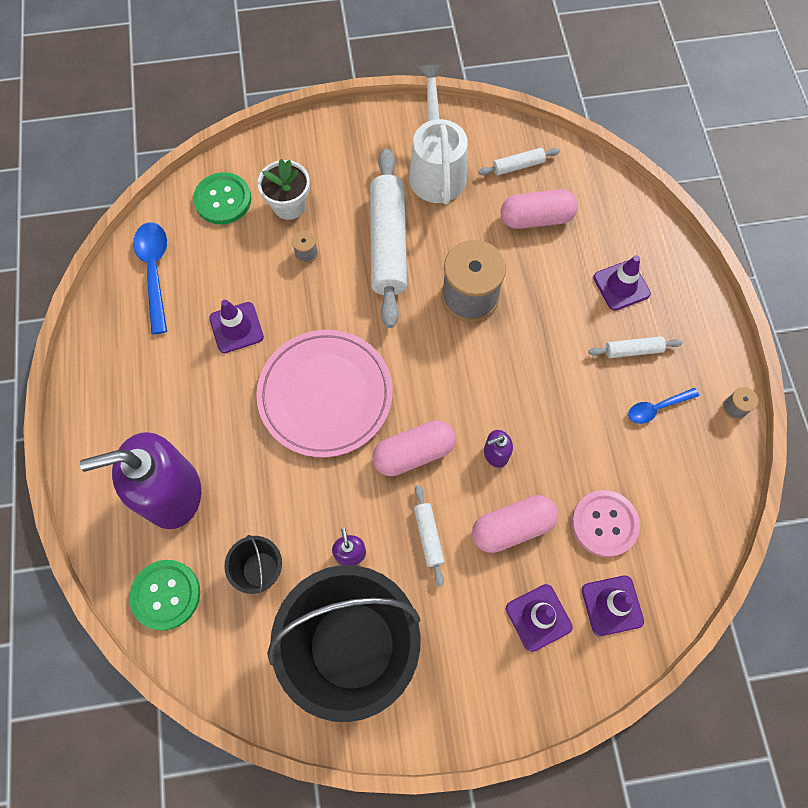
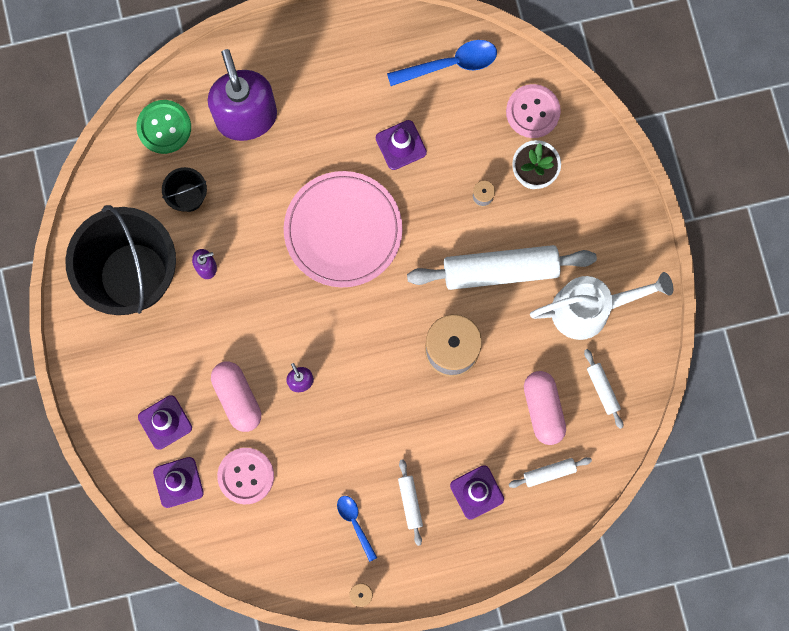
camera: 85 degrees right, 10 degrees up
green button [193,172,251,224] -> pink button [506,84,561,138]
pink capsule [372,420,456,476] -> none
white rolling pin [414,485,445,587] -> white rolling pin moved to [509,457,592,488]

